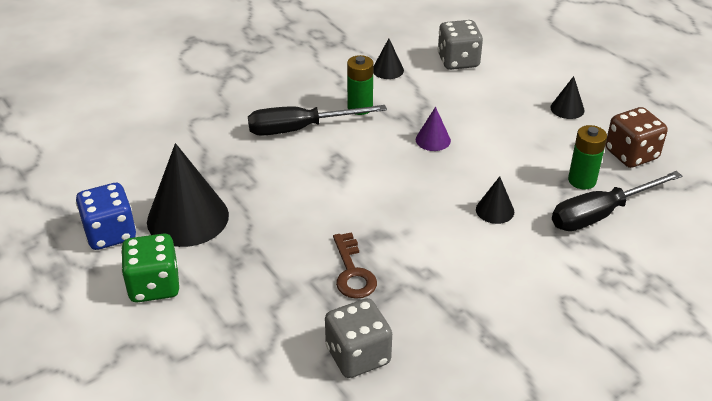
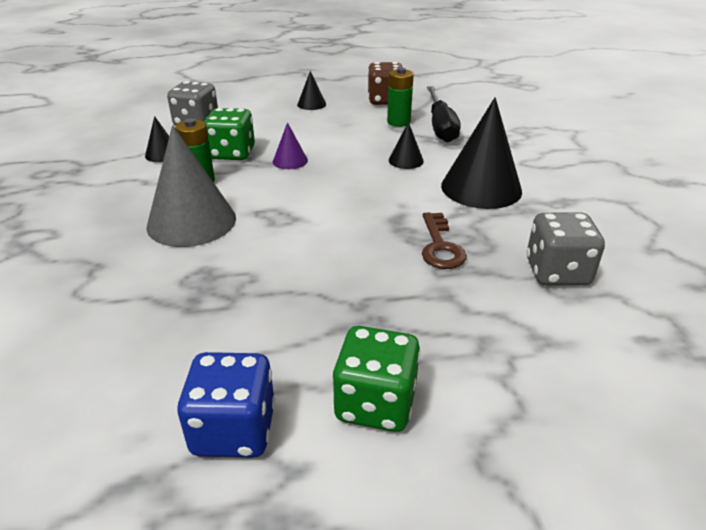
camera: 65 degrees left, 5 degrees down
black cone [147,143,229,247] -> black cone moved to [441,97,522,209]
black screwdriver [248,105,387,136] -> grey cone [146,125,236,247]
brown key [333,232,377,299] -> brown key turned 75 degrees clockwise [422,212,467,269]
none -> green dice [204,108,255,160]

